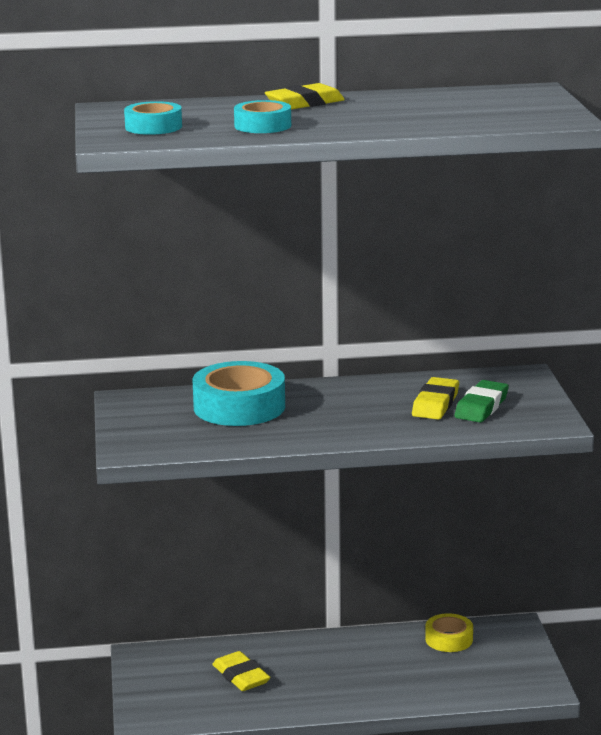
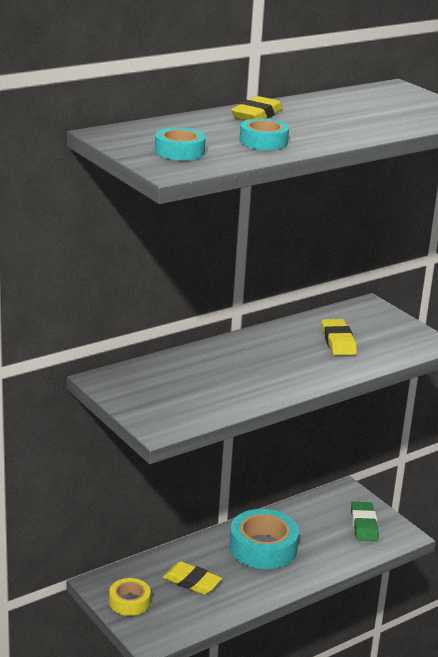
camera: 30 degrees left, 5 degrees up
turquoise tape [193,361,285,426] -> turquoise tape moved to [229,509,299,569]
yellow tape [425,613,473,652] -> yellow tape moved to [109,578,151,616]
green eraser [454,380,509,422] -> green eraser moved to [351,502,378,541]

